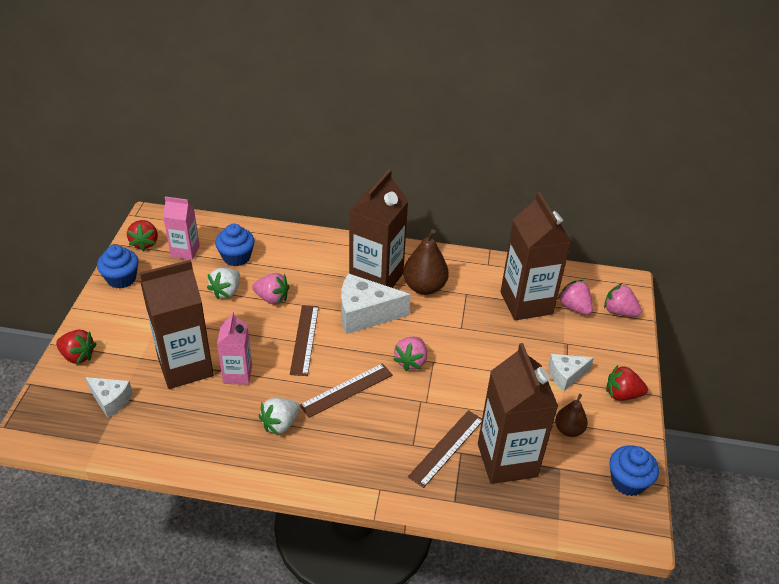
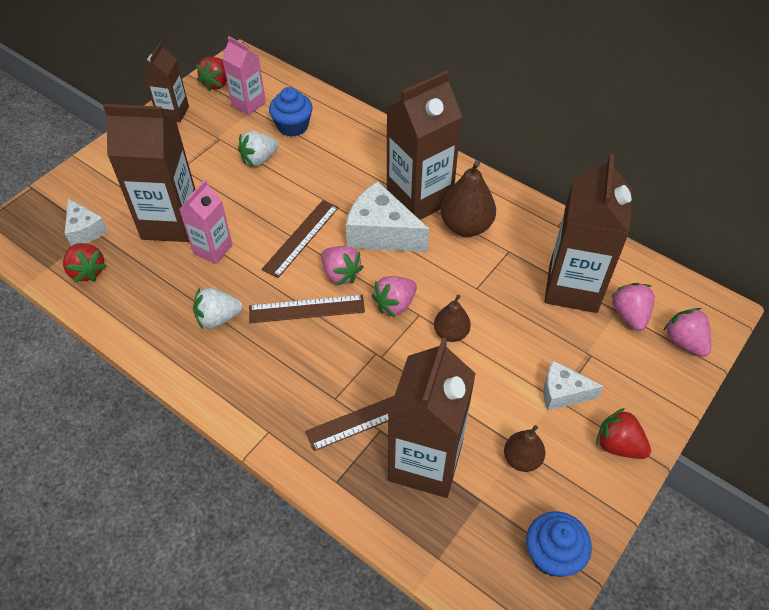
camera: 30 degrees right, 10 degrees up
red strawberry [56,330,97,364] -> red strawberry moved to [63,243,107,282]
blue cupcake [97,245,139,289] -> brown carton [143,42,189,122]
pink strawberry [252,273,289,304] -> pink strawberry moved to [321,246,363,286]
none -> brown pear [434,295,471,342]

